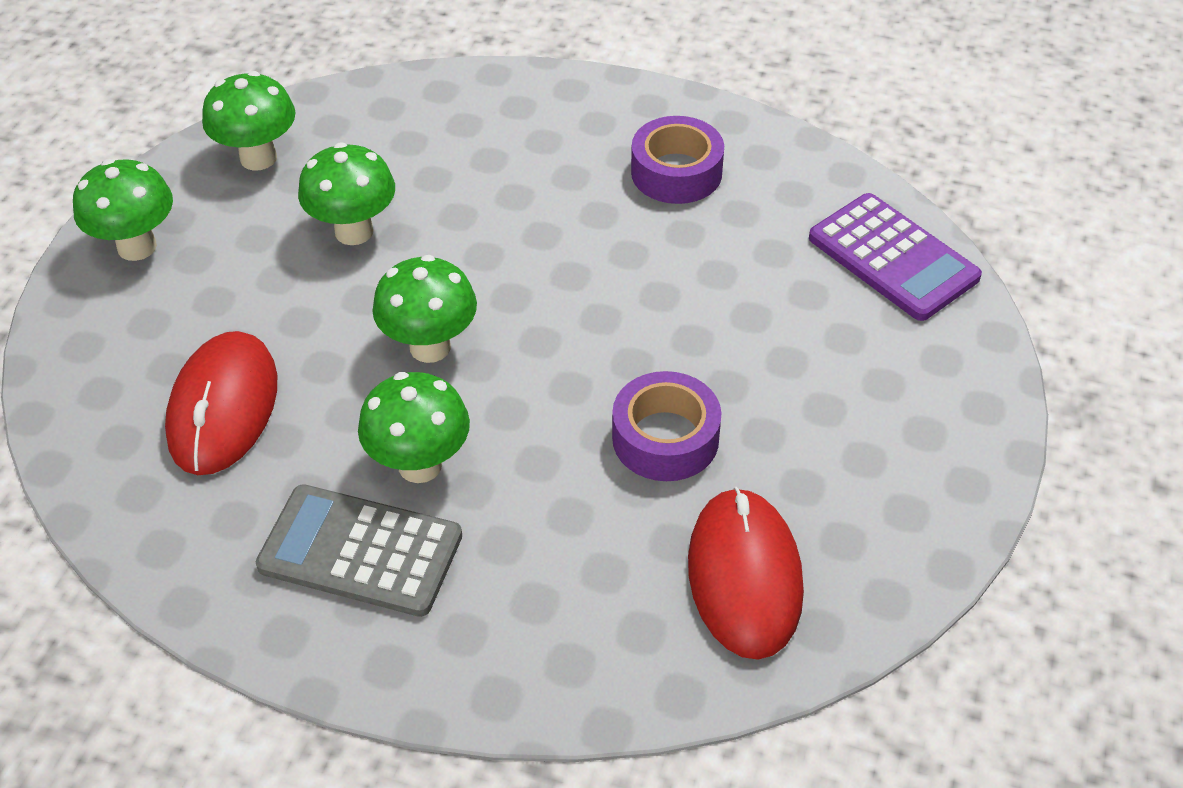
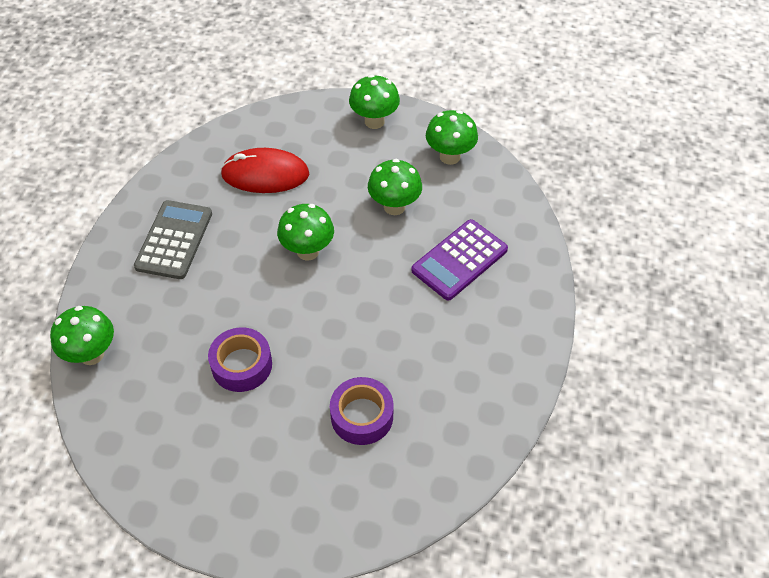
camera: 85 degrees right, 5 degrees up
green mushroom [358,372,470,483] -> green mushroom moved to [50,306,114,365]
purple tape [631,116,724,204] -> purple tape moved to [330,377,394,445]
red mouse [688,487,804,659] -> none
purple calculator [809,193,982,321] -> purple calculator moved to [411,219,508,301]

